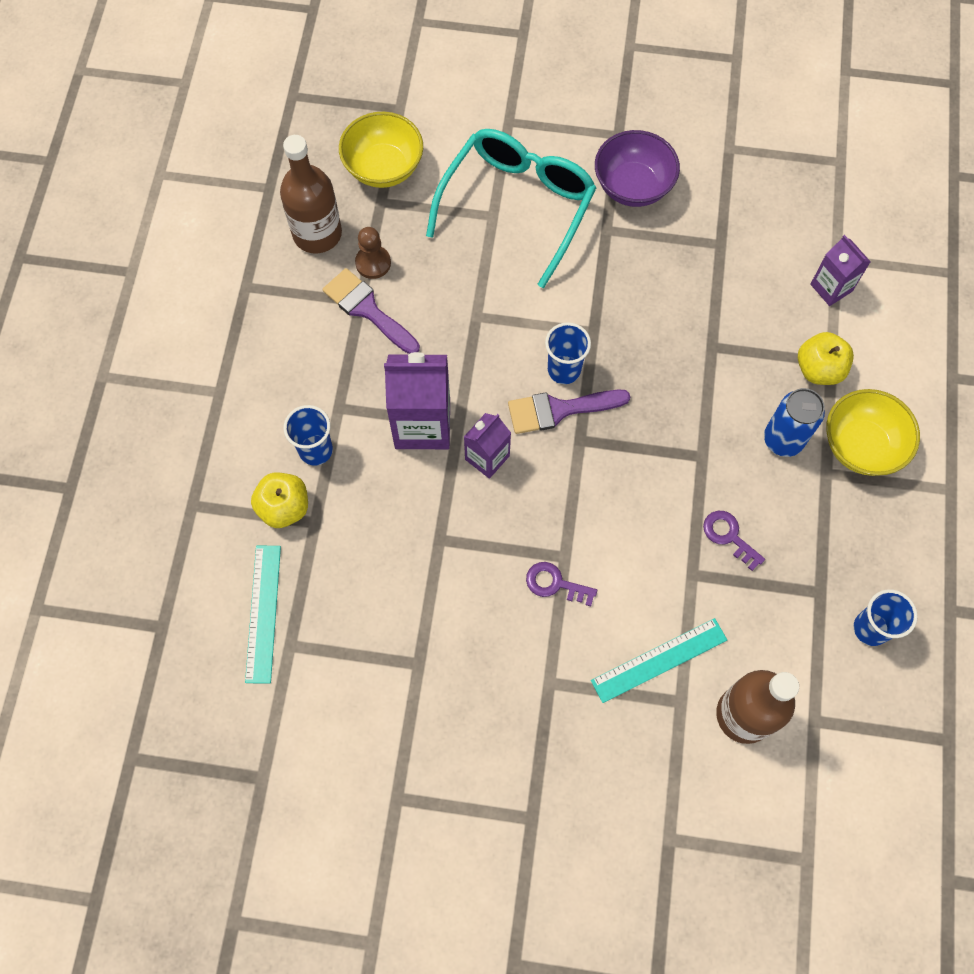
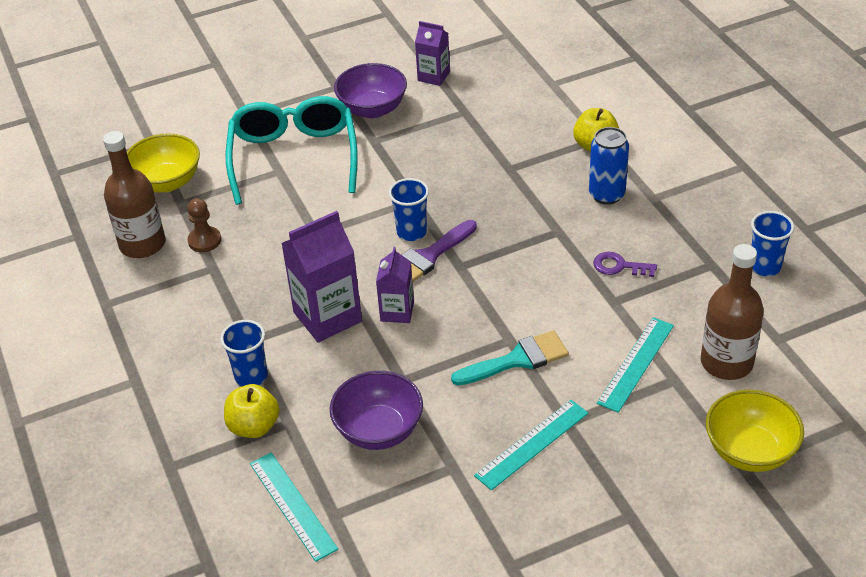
camera: 30 degrees left, 25 degrees down
purple brush [322,268,420,354] -> none
purple key [526,562,597,606] -> turquoise brush [451,330,569,386]
purple carton [810,235,871,306] -> purple carton moved to [415,21,450,86]
yellow bowl [826,389,920,476] -> yellow bowl moved to [706,389,804,472]
none -> purple bowl [330,371,423,450]
none -> turquoise ruler [474,400,588,490]

